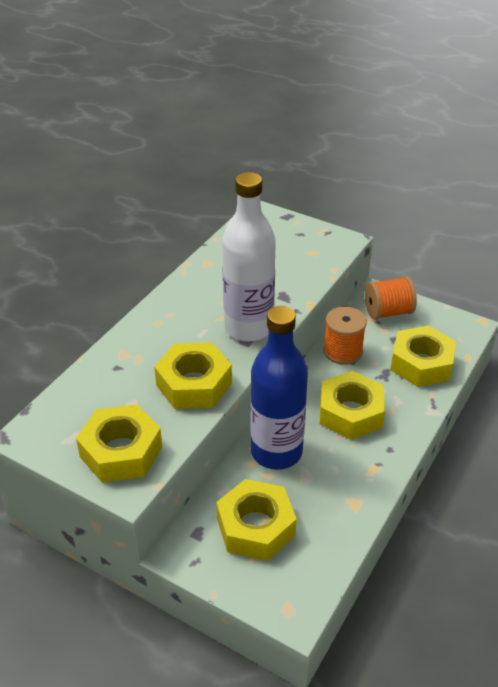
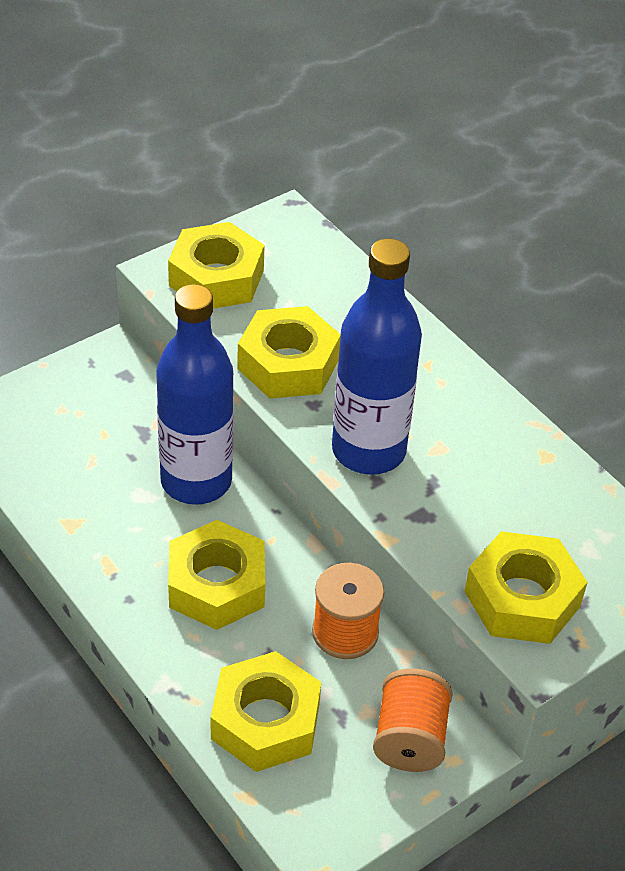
camera: 110 degrees right, 5 degrees up
yellow nut [216,479,297,561] -> yellow nut moved to [464,531,587,644]
white bottle [222,172,276,342] -> blue bottle [332,239,422,475]

